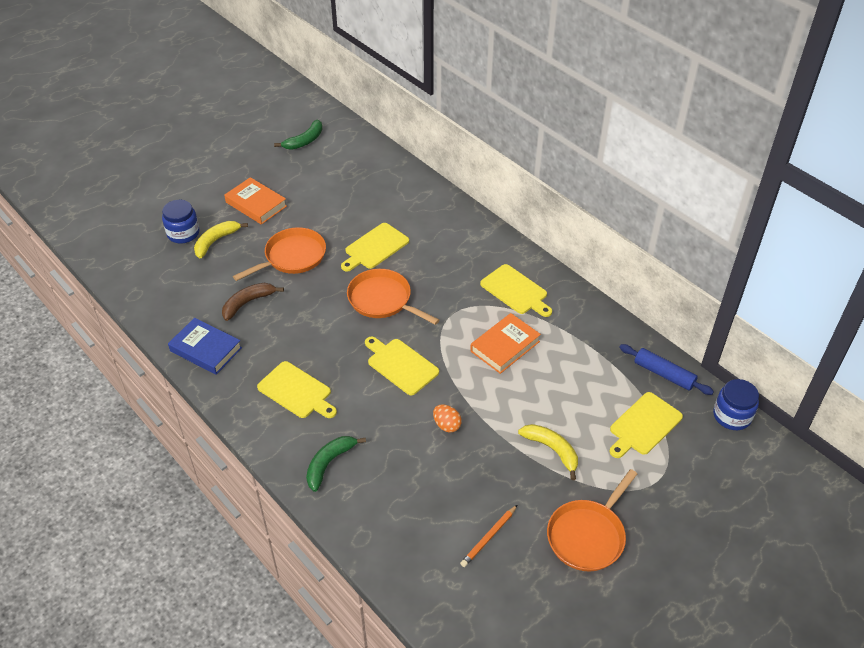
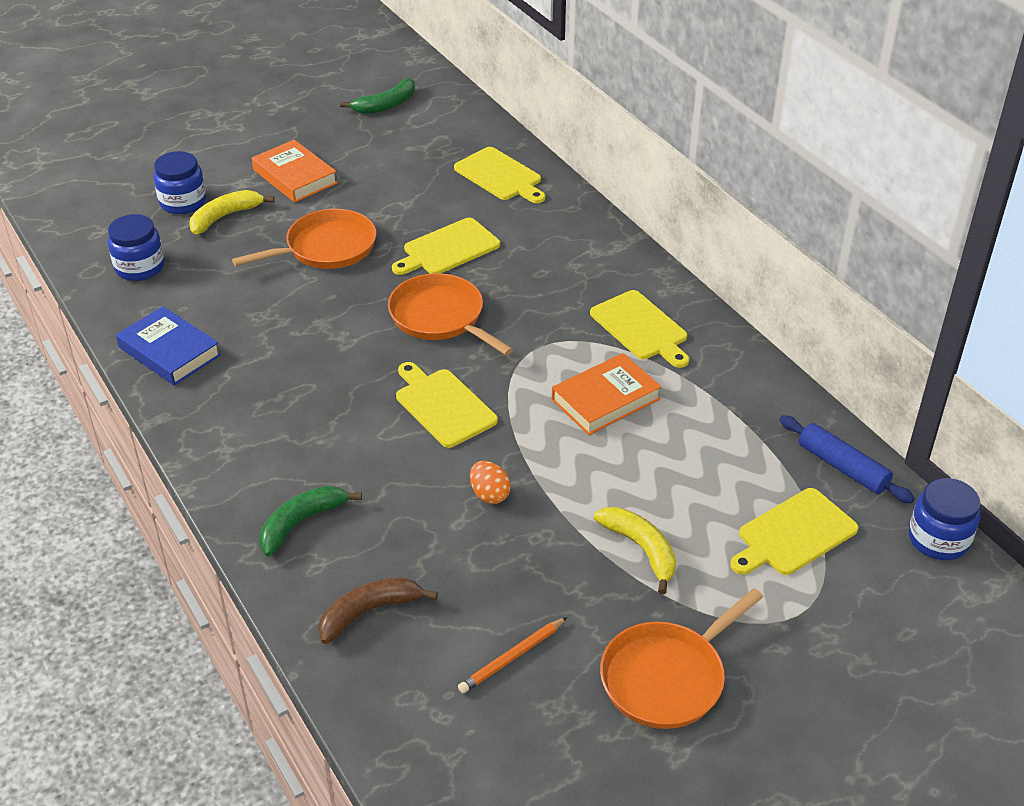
camera: 10 degrees right, 5 degrees down
brown banana [222,283,284,321] -> brown banana moved to [318,577,438,644]
yellow cutting board [257,361,337,418] -> yellow cutting board moved to [454,147,545,203]
none -> blue jar [108,214,165,281]

